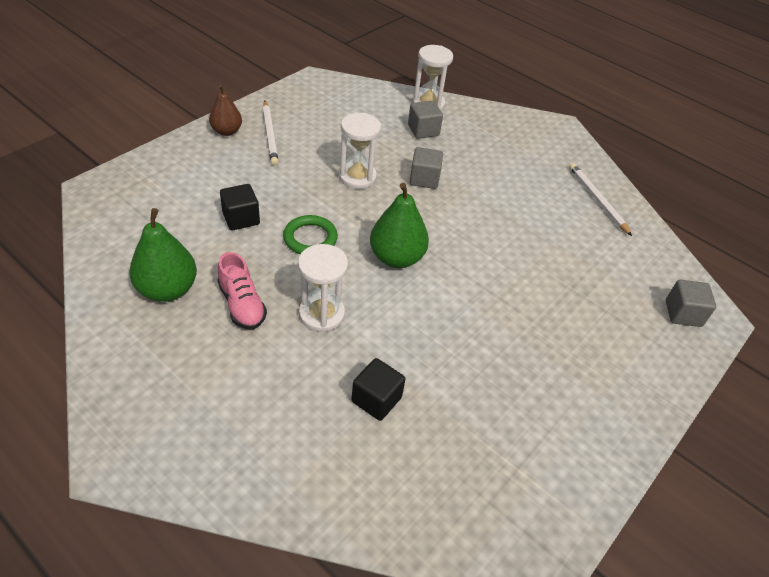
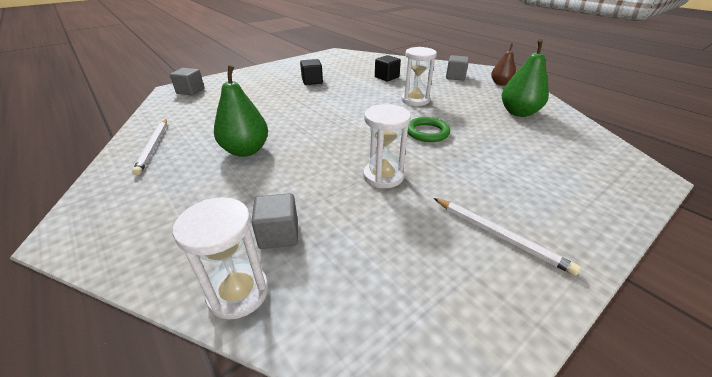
camera: 165 degrees left, 10 degrees down
brown pear [209,85,242,136] -> brown pear moved to [491,44,516,86]
pink shoe [217,252,267,329] -> none
black cube [220,184,260,230] -> black cube moved to [300,59,323,85]
white pencil [263,101,279,165] -> white pencil turned 135 degrees clockwise [434,198,581,276]
green pear [370,183,429,268] -> green pear moved to [214,65,268,157]
grey cube [410,147,443,189] -> grey cube moved to [446,55,469,81]

